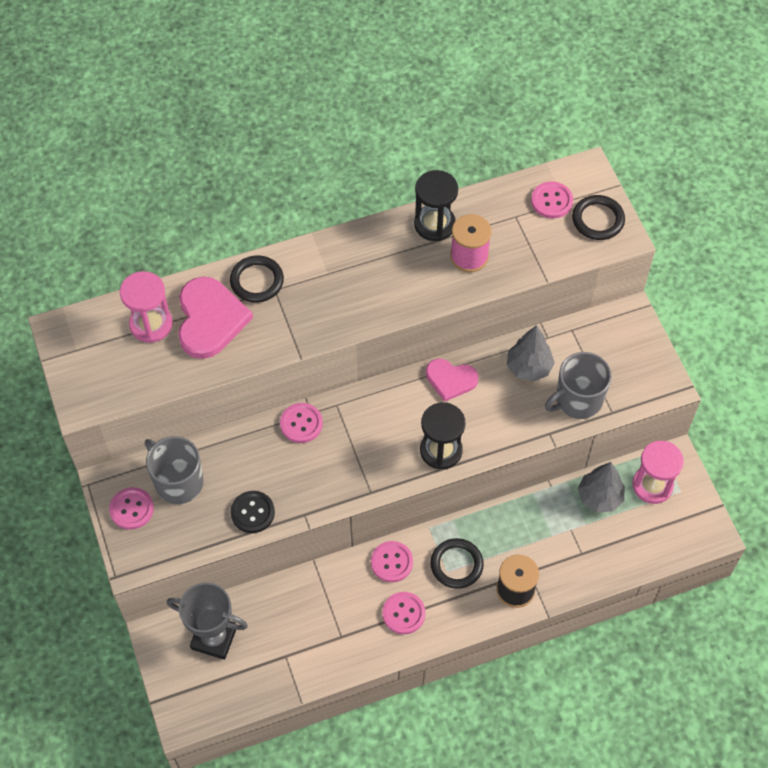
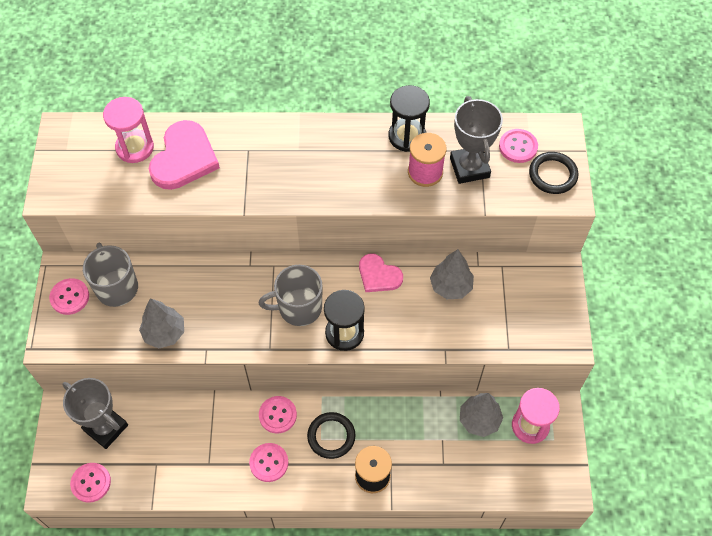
camera: 20 degrees right, 0 degrees up
black ring [230,255,284,303] -> none
black button [231,491,275,533] -> grey tree [139,298,184,349]
pink button [280,403,323,443] -> pink button moved to [70,463,111,503]
grey mug [545,352,612,419] -> grey mug moved to [259,265,322,326]
none -> grey trophy [450,96,503,184]

